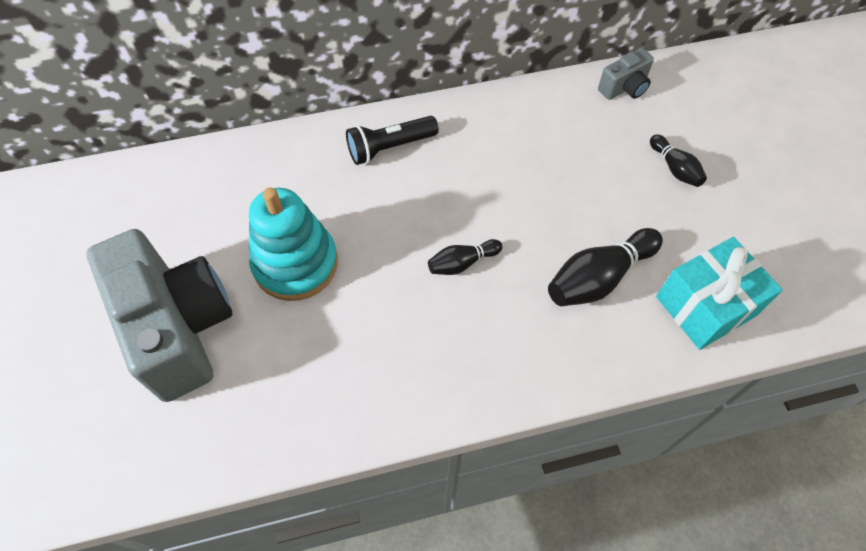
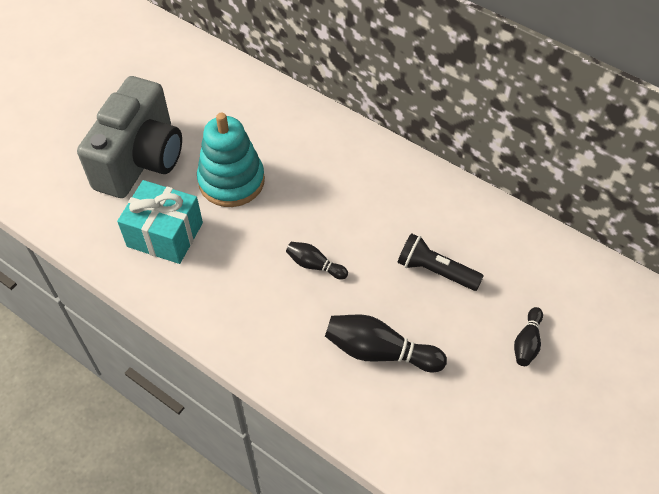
camera: 50 degrees right, 5 degrees down
black flashlight [346,116,439,165] -> black flashlight moved to [397,233,484,291]
grey camera [598,48,654,100] -> none
turquoise gift [656,237,783,350] -> turquoise gift moved to [117,180,203,264]

